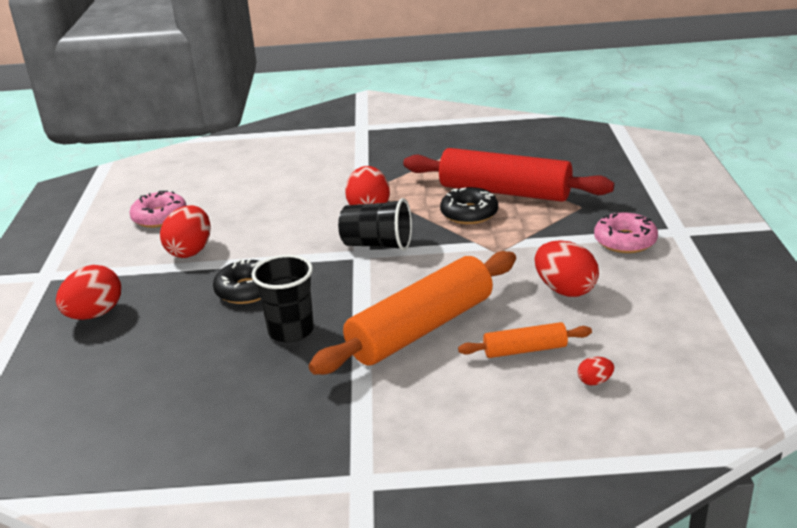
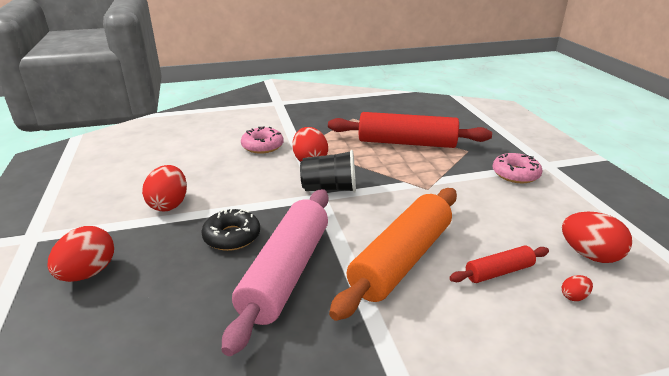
camera: 15 degrees left, 0 degrees up
pink donut [129,191,187,228] -> pink donut moved to [241,127,284,154]
black cup [252,255,314,343] -> pink rolling pin [222,189,329,356]
black donut [440,187,498,224] -> none
orange rolling pin [458,322,592,358] -> red rolling pin [449,246,549,283]
red egg [535,241,599,297] -> red egg moved to [562,212,632,263]

